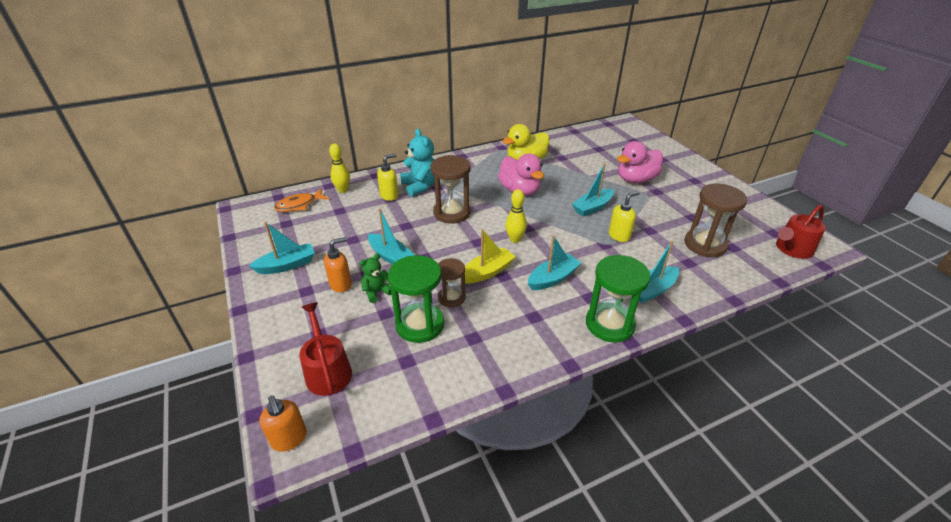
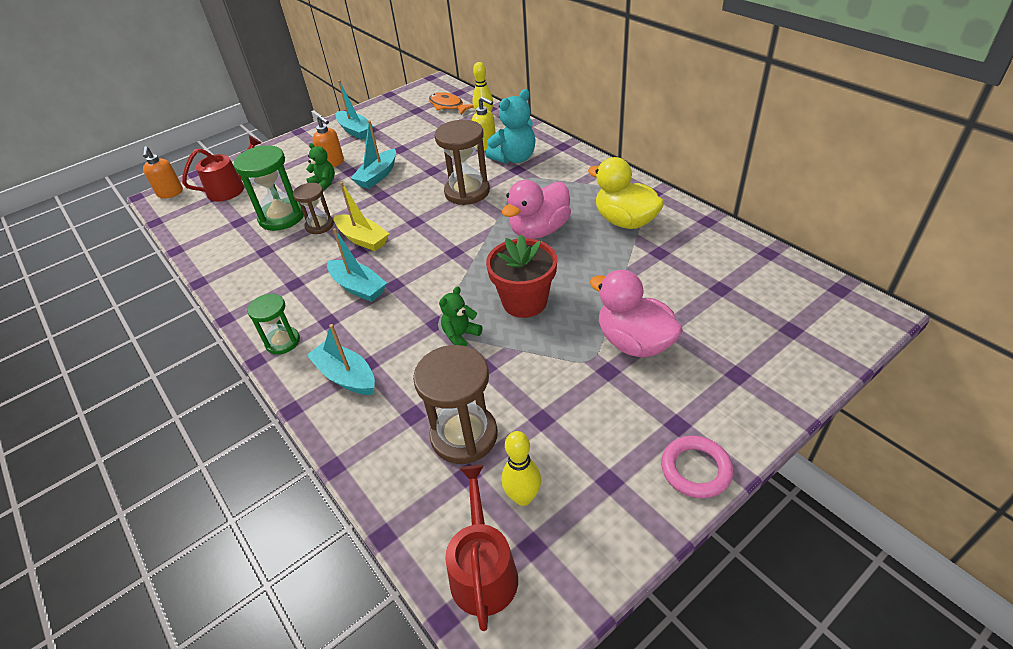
camera: 80 degrees right, 5 degrees up
orange soap dispenser [259,395,307,452] -> orange soap dispenser turned 60 degrees counterclockwise [143,146,183,199]
yellow bowling pin [505,189,527,243] -> yellow bowling pin moved to [501,431,541,506]
turquoise boat [572,163,614,217] -> red flower pot [486,235,557,318]
green hourglass [586,255,651,342] -> green hourglass [247,294,300,355], size x0.60
yellow soap dispenser [609,191,640,242] -> green teddy bear [439,286,482,346]
red watering can [776,205,826,259] -> red watering can turned 45 degrees clockwise [445,465,518,631]
none -> pink ring [661,436,733,498]

